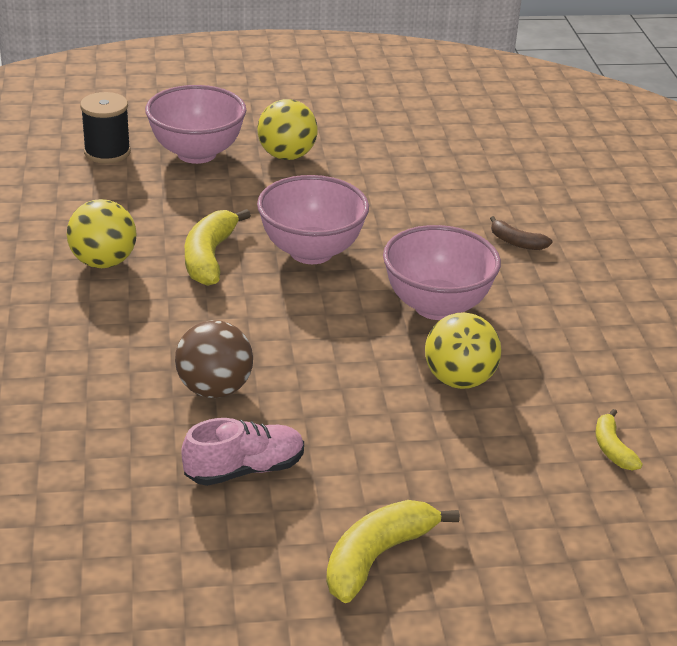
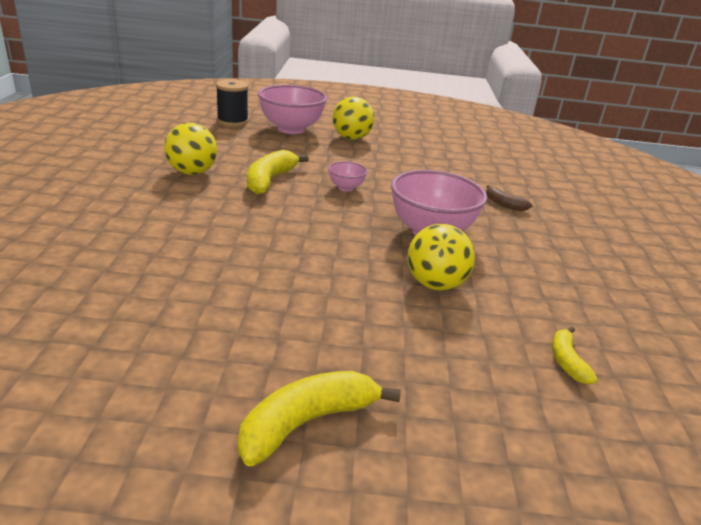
camera: 10 degrees right, 5 degrees down
brown ball [175,320,253,398] -> none
pink shoe [181,418,304,486] -> none
pink bowl [257,175,369,264] -> pink bowl [328,161,368,192], size x0.48

